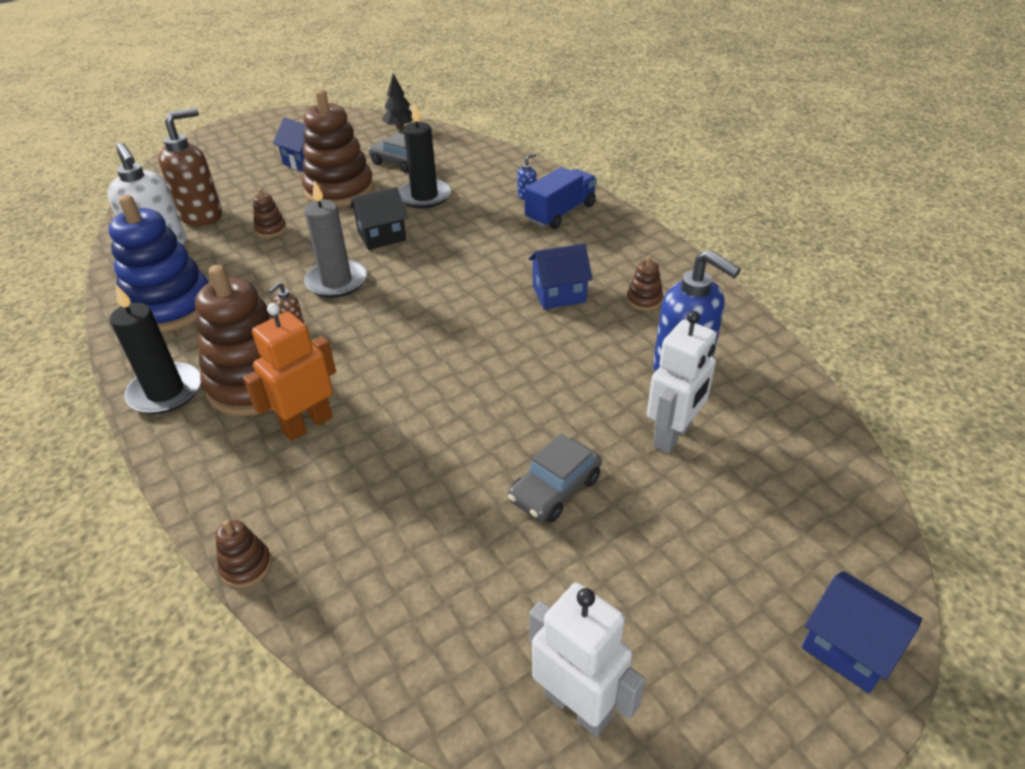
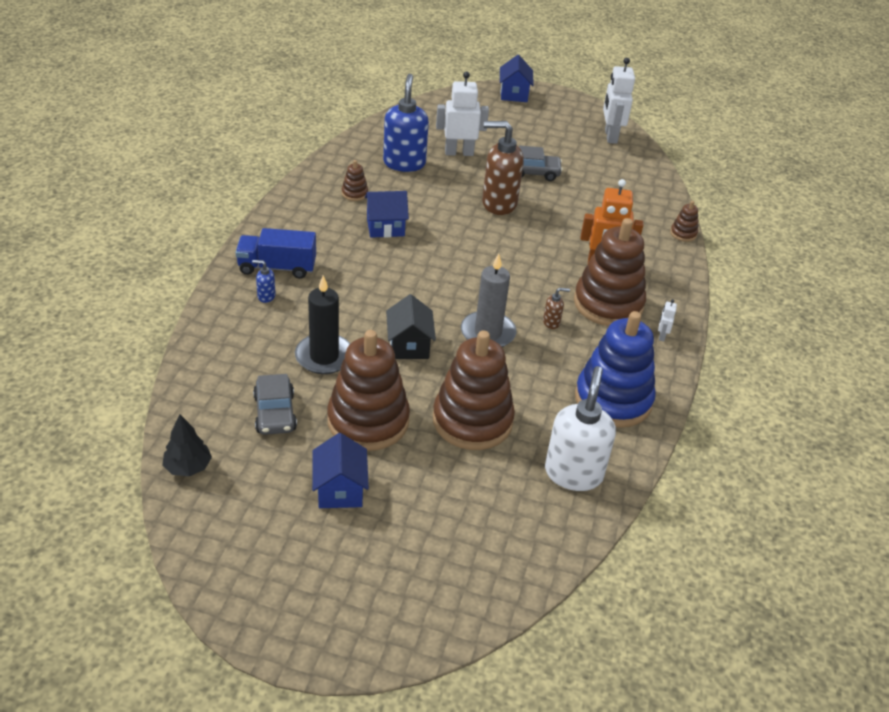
camera: 135 degrees left, 0 degrees up
black candle [110,285,201,414] -> white robot [658,299,677,341]
brown soap dispenser [158,108,222,226] -> brown soap dispenser moved to [482,121,524,215]
brown stacking toy [253,188,287,238] -> brown stacking toy [433,330,515,450], size x2.39
black house [350,187,407,250] -> black house turned 60 degrees clockwise [386,294,436,359]
blue house [529,244,593,309] -> blue house turned 45 degrees counterclockwise [365,191,409,238]

